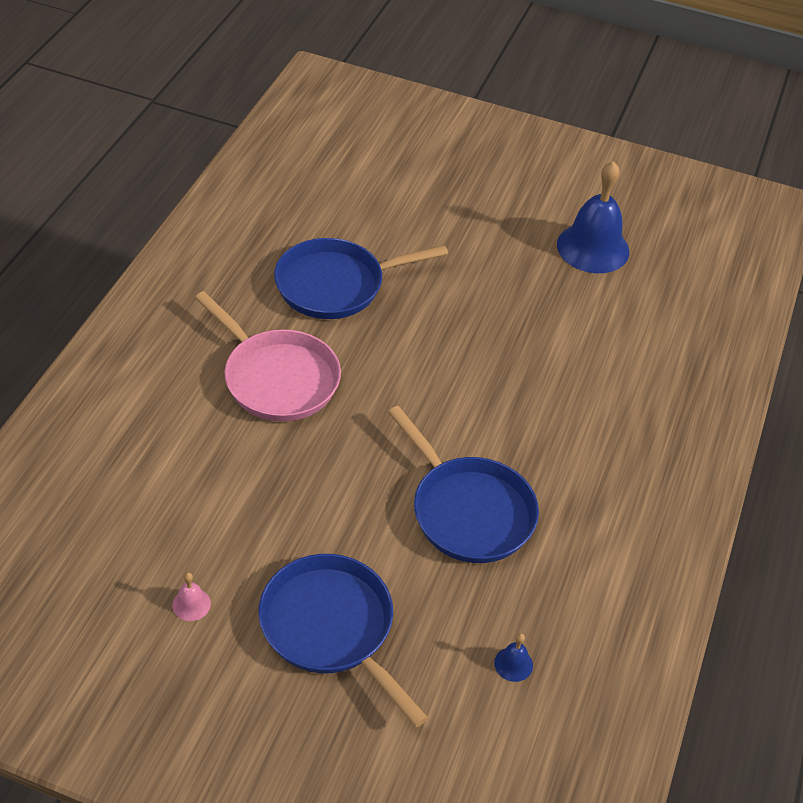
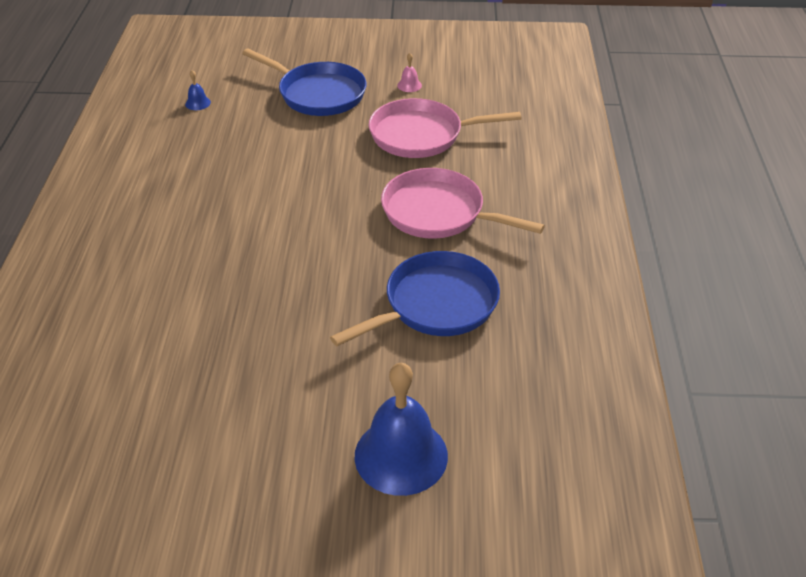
camera: 165 degrees right, 5 degrees down
blue pan [388,406,539,563] -> none
blue bell [557,161,629,273] -> blue bell moved to [354,363,448,496]
none -> pink pan [369,98,521,158]

